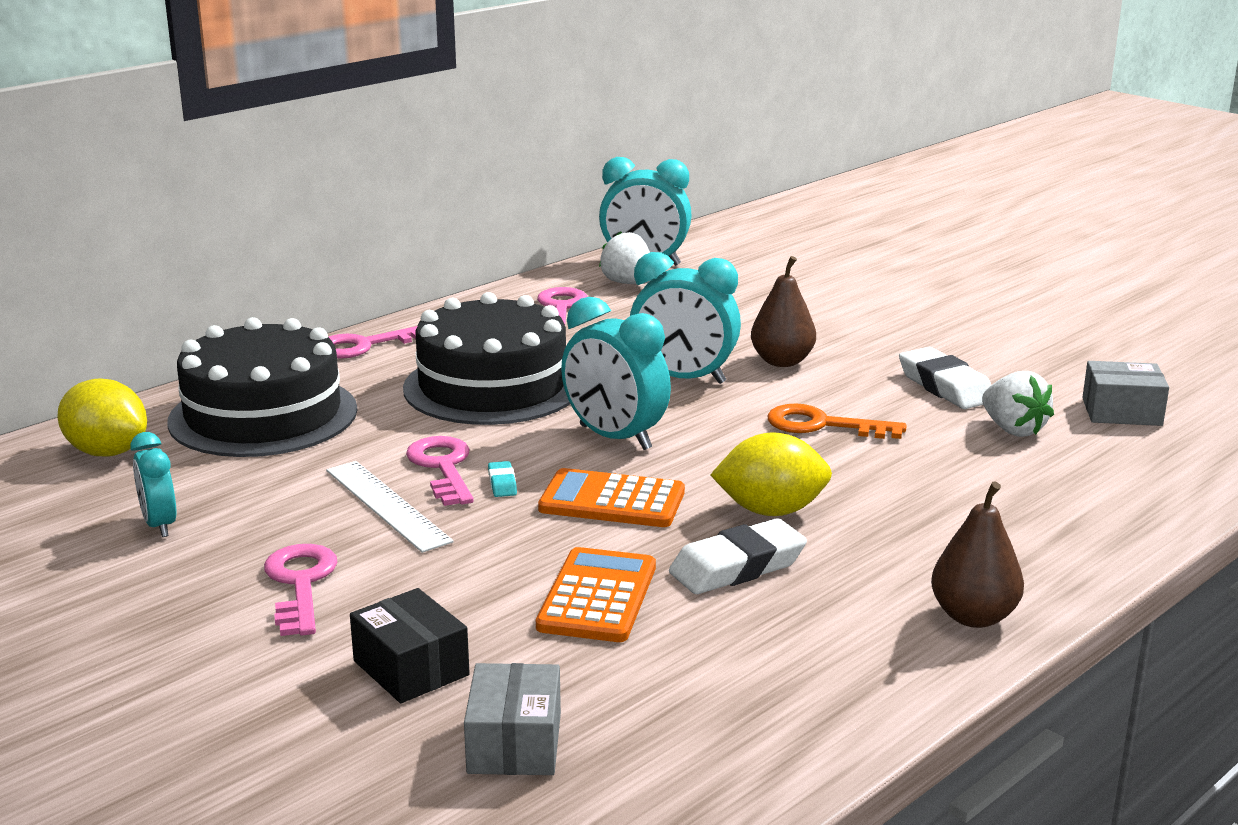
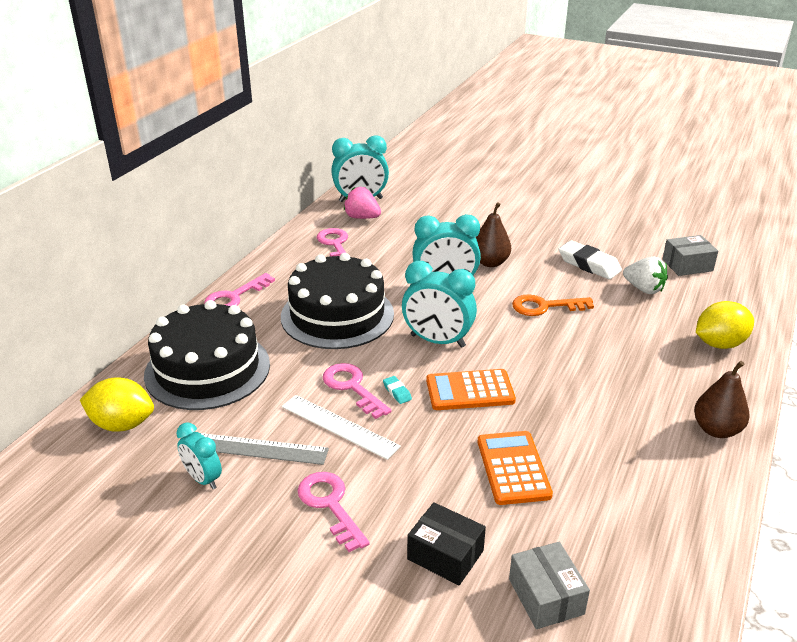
camera: 20 degrees left, 10 degrees up
white strawberry [599,231,651,284] -> pink strawberry [344,187,381,219]
white eraser [669,518,807,594] -> none
yellow lemon [710,432,832,516] -> yellow lemon moved to [696,301,754,349]
none -> grey ruler [200,433,329,465]

